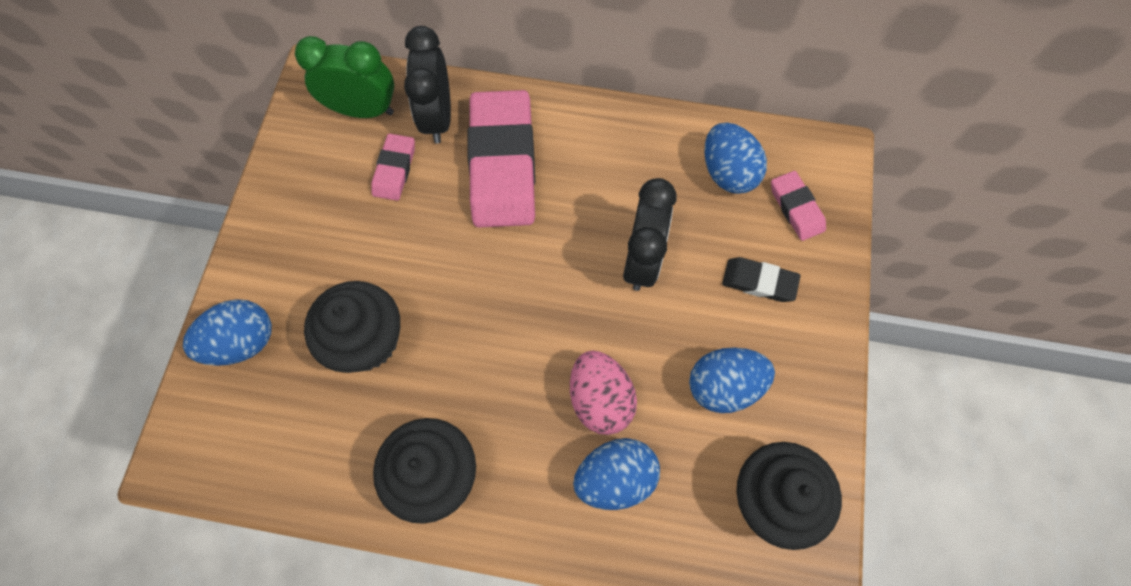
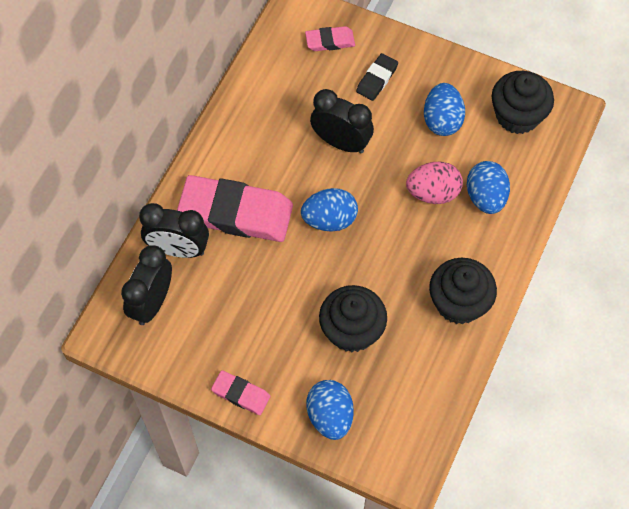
camera: 75 degrees left, 5 degrees down
green clock [295,36,394,118] -> black clock [121,245,172,325]
pink eraser [371,134,415,201] -> pink eraser moved to [211,370,270,415]
blue egg [704,123,767,194] -> blue egg moved to [301,188,358,232]

